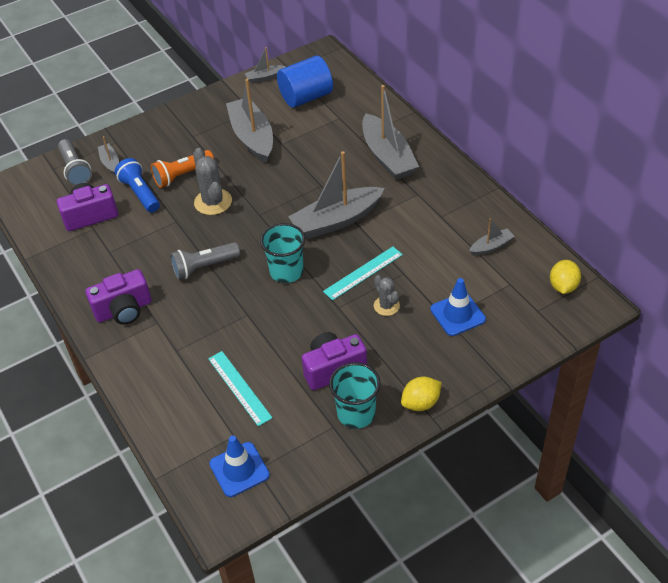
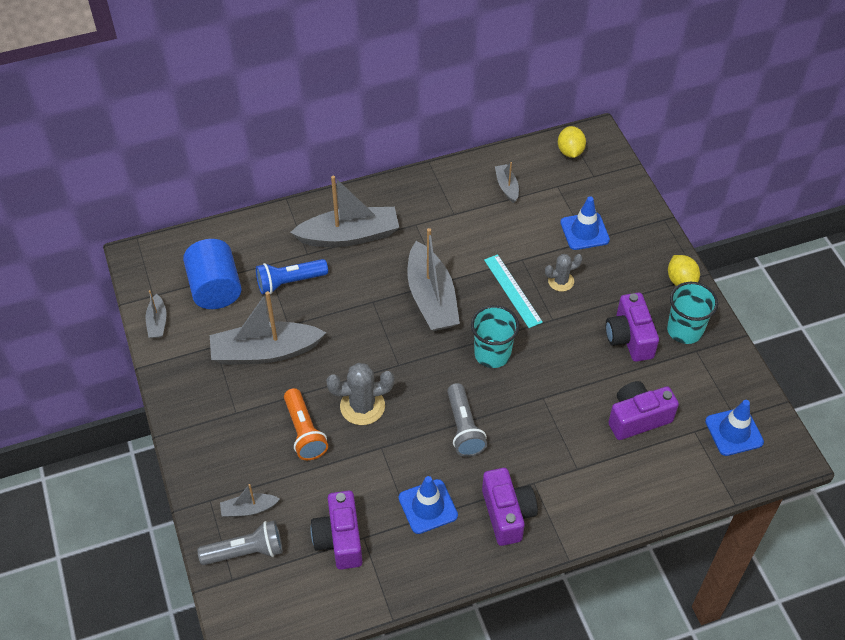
camera: 80 degrees left, 5 degrees up
blue flashlight [115,158,160,213] -> blue flashlight moved to [256,259,328,295]
turquoise ruler [208,351,273,426] -> purple camera [608,381,679,440]
yellow lemon [550,260,581,294] -> yellow lemon turned 60 degrees clockwise [558,126,586,158]
none -> blue traffic cone [399,476,458,534]

